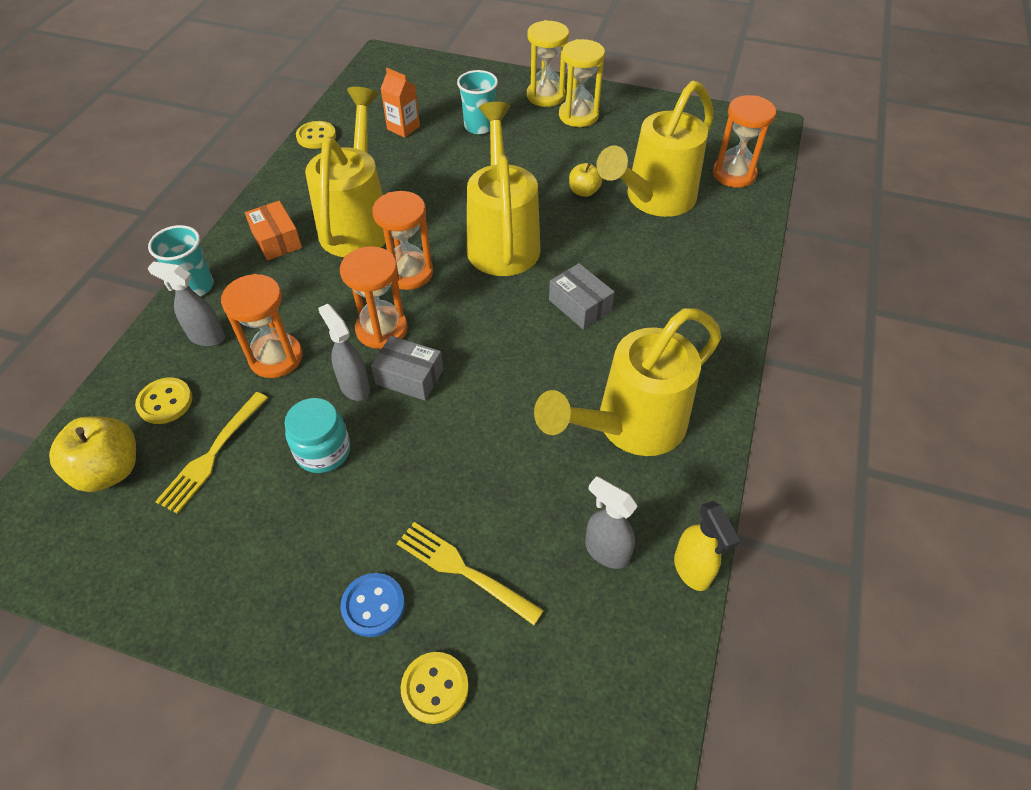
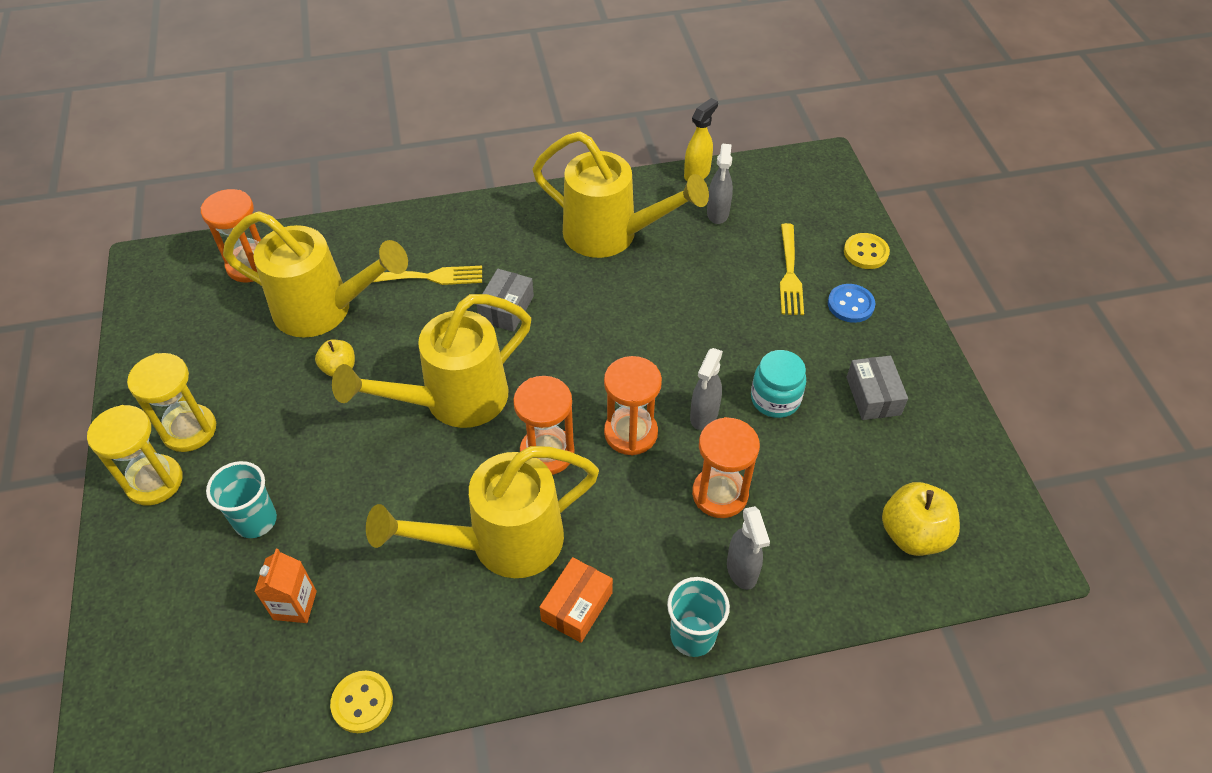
camera: 120 degrees left, 0 degrees up
yellow button [135,378,192,424] -> none
yellow fork [155,392,268,514] -> yellow fork moved to [373,266,482,285]
grey box [371,336,443,401] -> grey box moved to [847,356,908,420]

